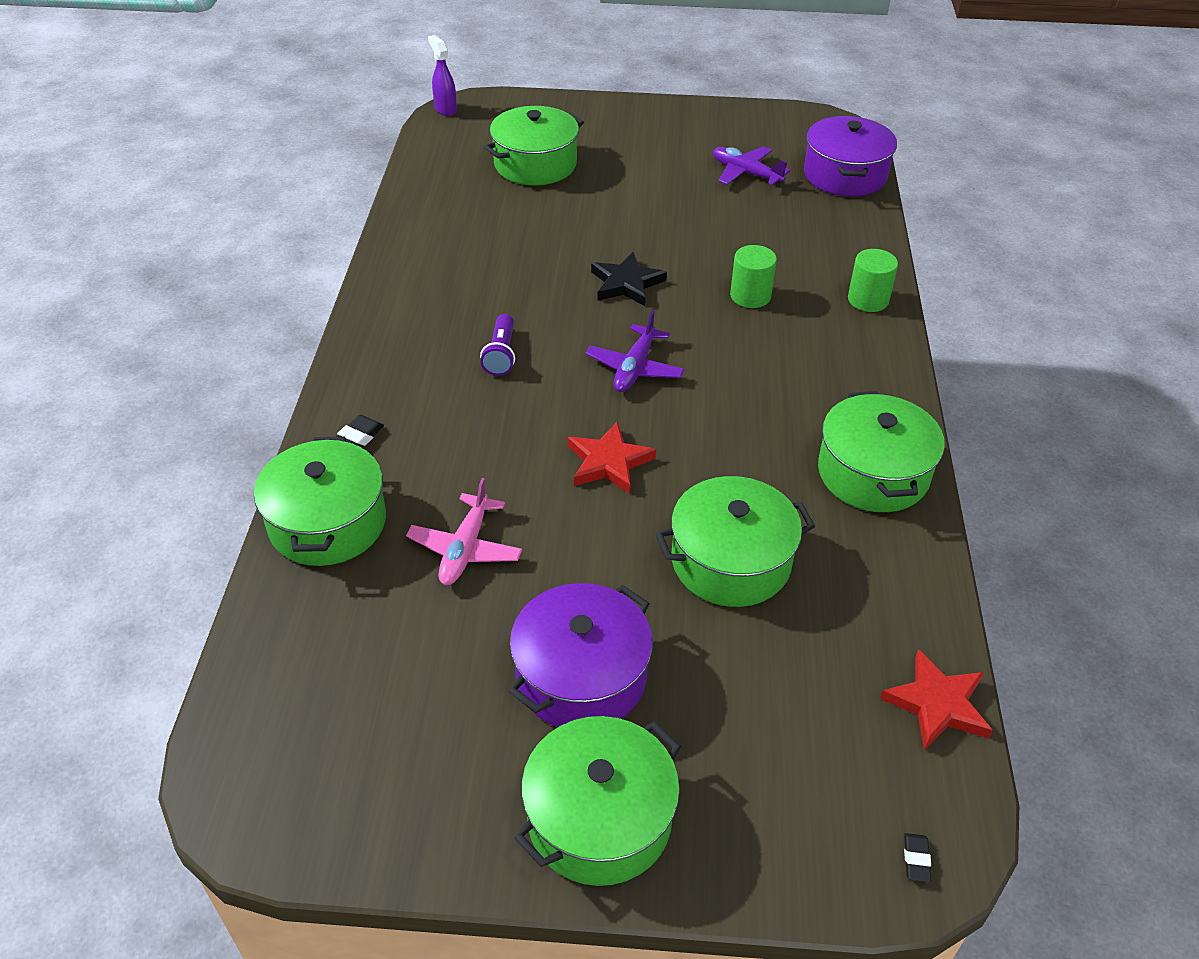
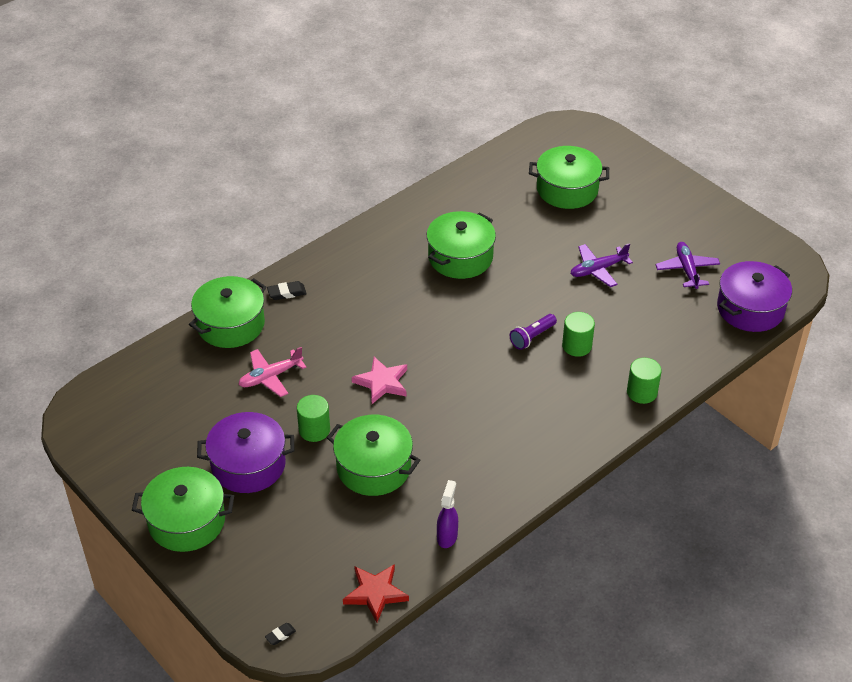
camera: 45 degrees right, 0 degrees up
purple spray bottle [428,35,457,116] -> purple spray bottle moved to [437,480,458,548]
purple flashlight [480,314,515,376] -> purple flashlight moved to [510,314,557,350]
red star [567,422,656,494] -> pink star [352,357,407,404]
purple plane [586,310,685,392] -> purple plane moved to [570,243,633,287]
black star [591,252,667,306] -> none
green pot [818,391,945,512] -> green pot moved to [427,211,496,279]
none -> green cylinder [297,395,330,442]

